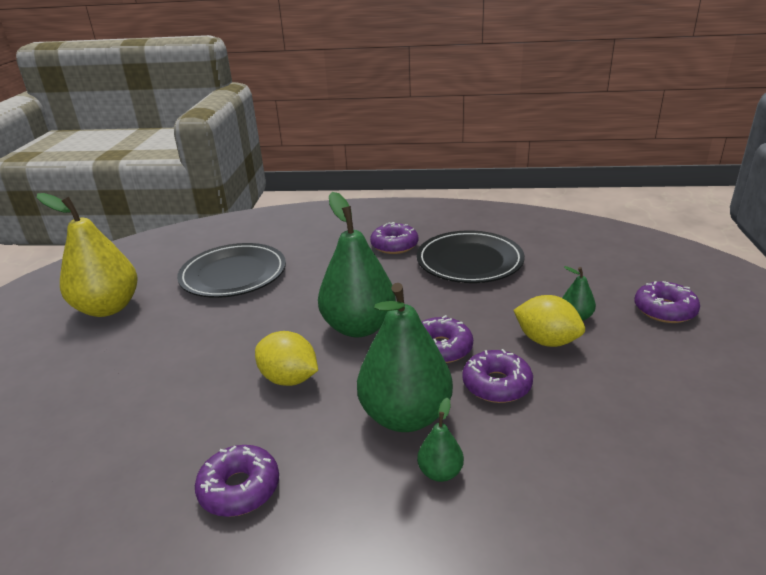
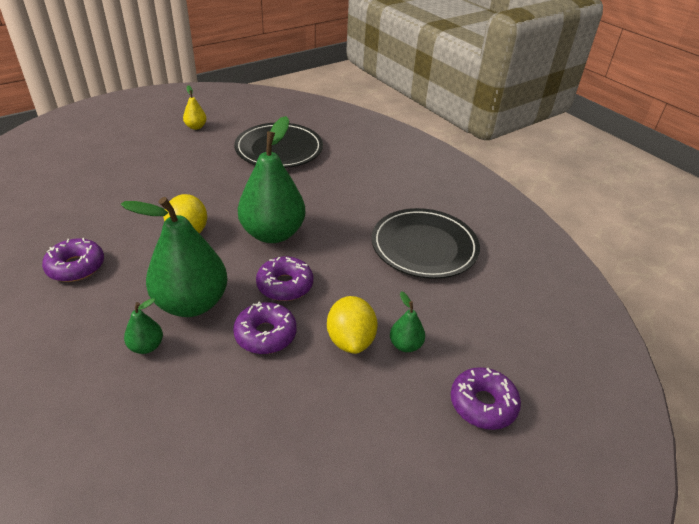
camera: 45 degrees right, 10 degrees up
yellow pear [37,193,138,317] -> yellow pear [183,85,207,130], size x0.44
purple donut [370,222,418,254] -> none

